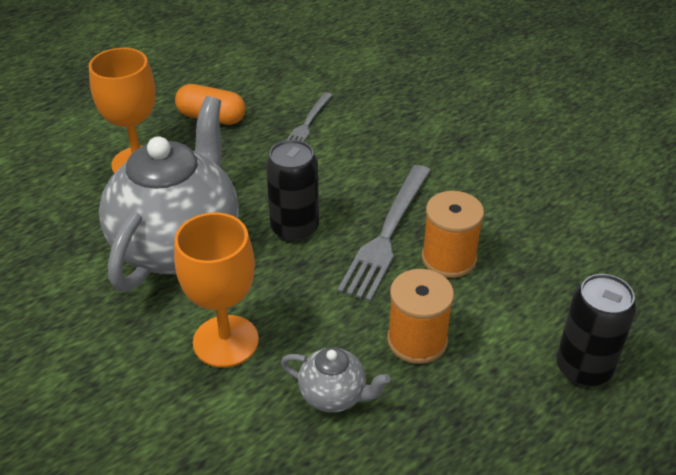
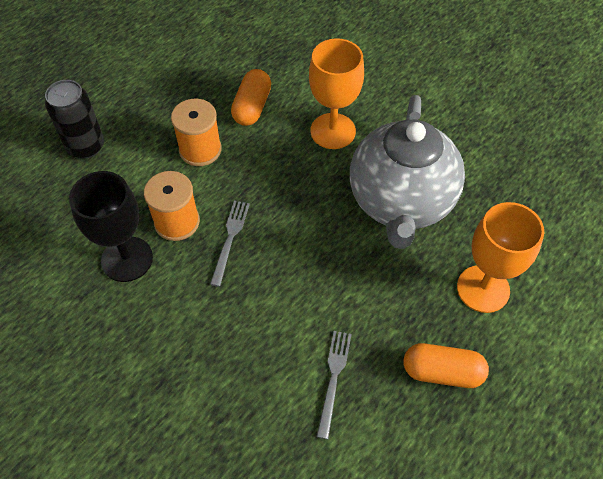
camera: 170 degrees right, 15 degrees up
black can [266,140,319,242] -> none
grey teapot [281,347,391,413] -> orange capsule [231,69,271,126]
grey fork [337,165,431,302] -> grey fork [210,201,250,287], size x0.57
none -> black goblet [69,171,153,282]

